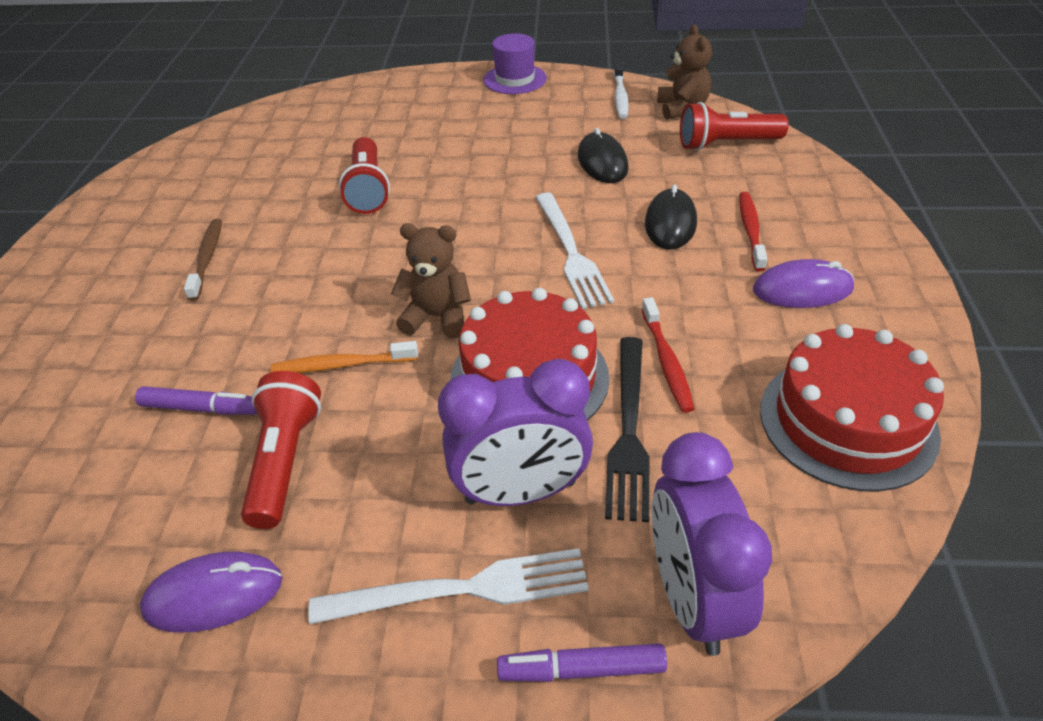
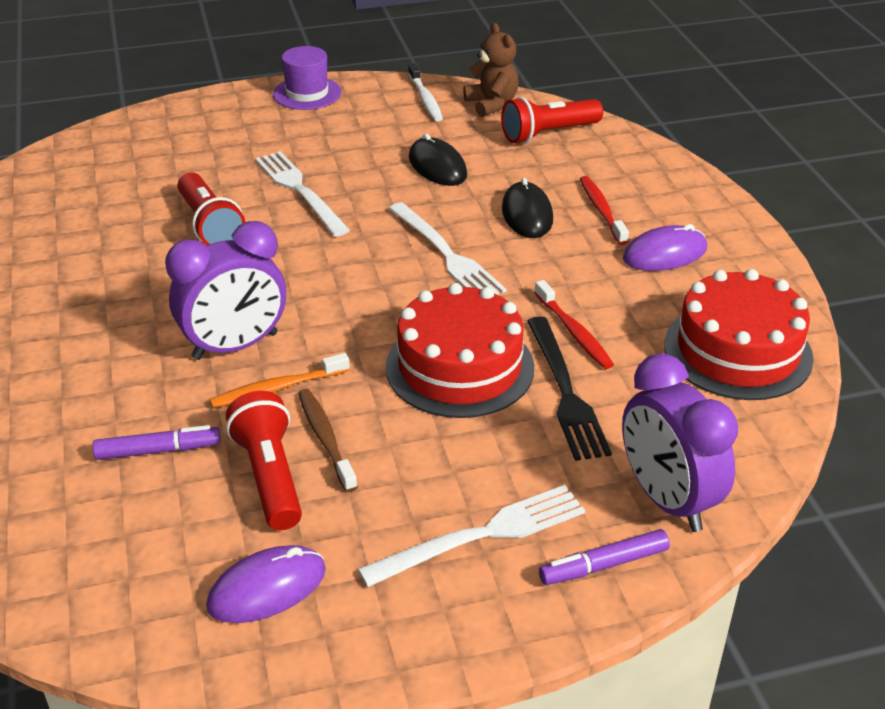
camera: 20 degrees left, 5 degrees down
brown toothbrush [184,219,222,301] -> brown toothbrush moved to [298,389,358,492]
brown teddy bear [391,223,471,339] -> none
purple clock [438,359,593,506] -> purple clock moved to [165,221,286,360]
none -> white fork [255,151,350,237]

